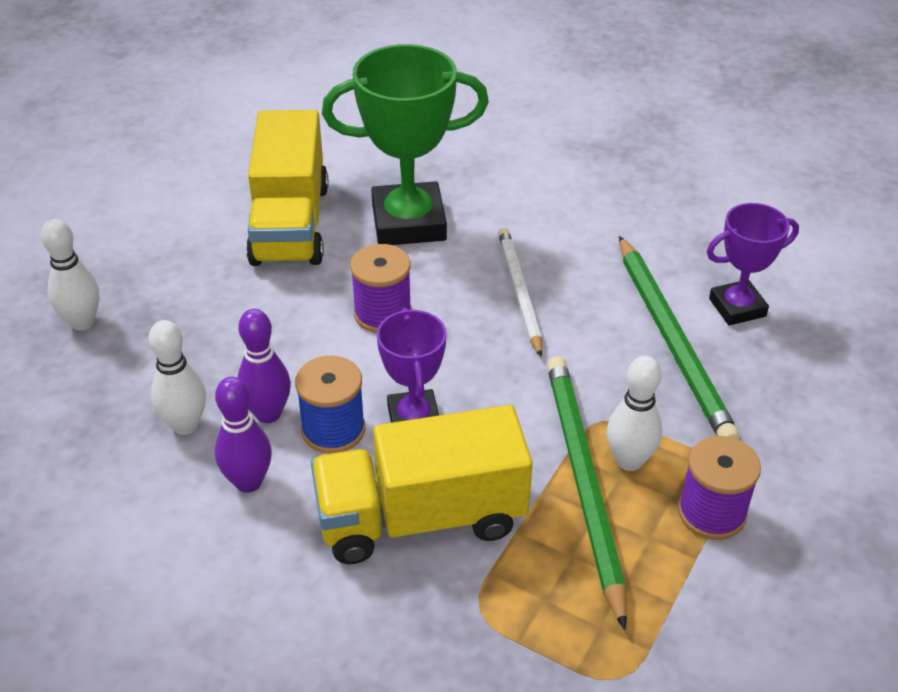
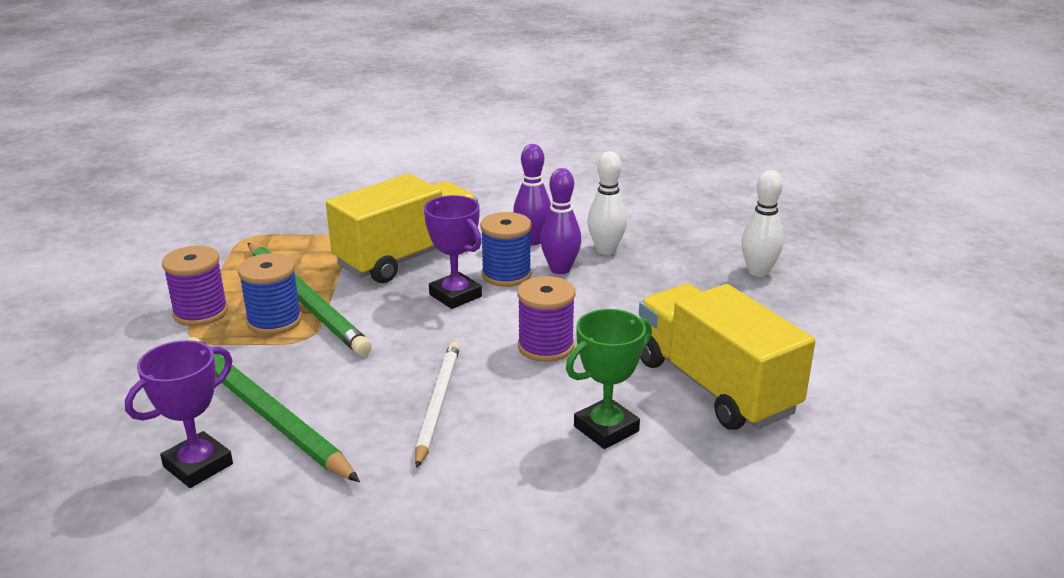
camera: 150 degrees right, 15 degrees down
green trophy [322,44,489,245] -> green trophy [566,309,652,449], size x0.58
white pencil [498,228,542,357] -> white pencil turned 135 degrees counterclockwise [415,342,460,468]
white bowling pin [607,356,662,471] -> blue spool [238,253,302,335]

